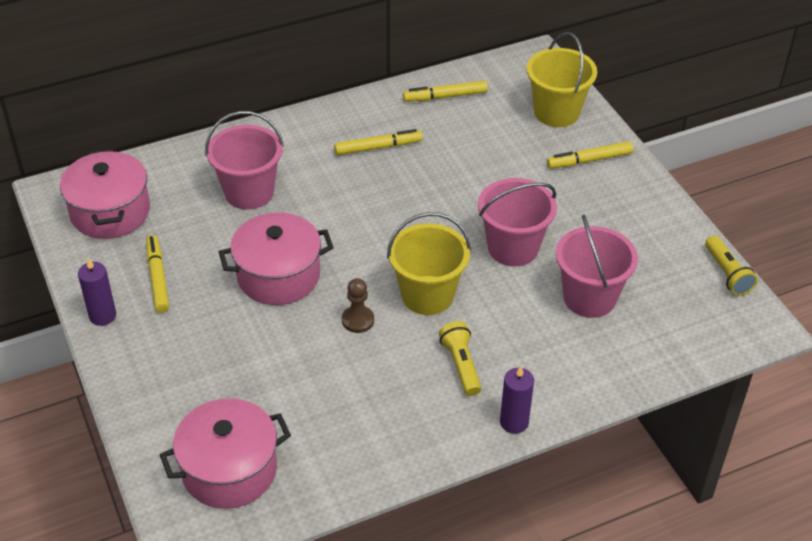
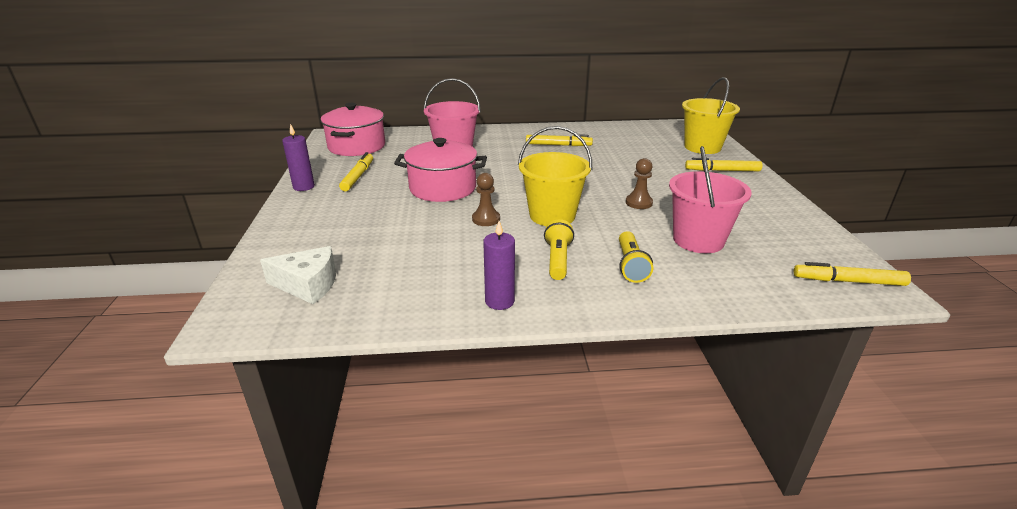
camera: 20 degrees right, 15 degrees down
pink pot [160,398,291,509] -> white cheese [260,246,336,304]
yellow marker [403,81,488,102] -> yellow marker moved to [794,262,911,286]
pink bucket [478,178,557,266] -> brown pawn [626,158,653,209]
purple candle [500,366,534,434] -> purple candle moved to [483,221,515,310]
yellow flashlight [705,236,758,296] -> yellow flashlight moved to [619,231,653,283]

